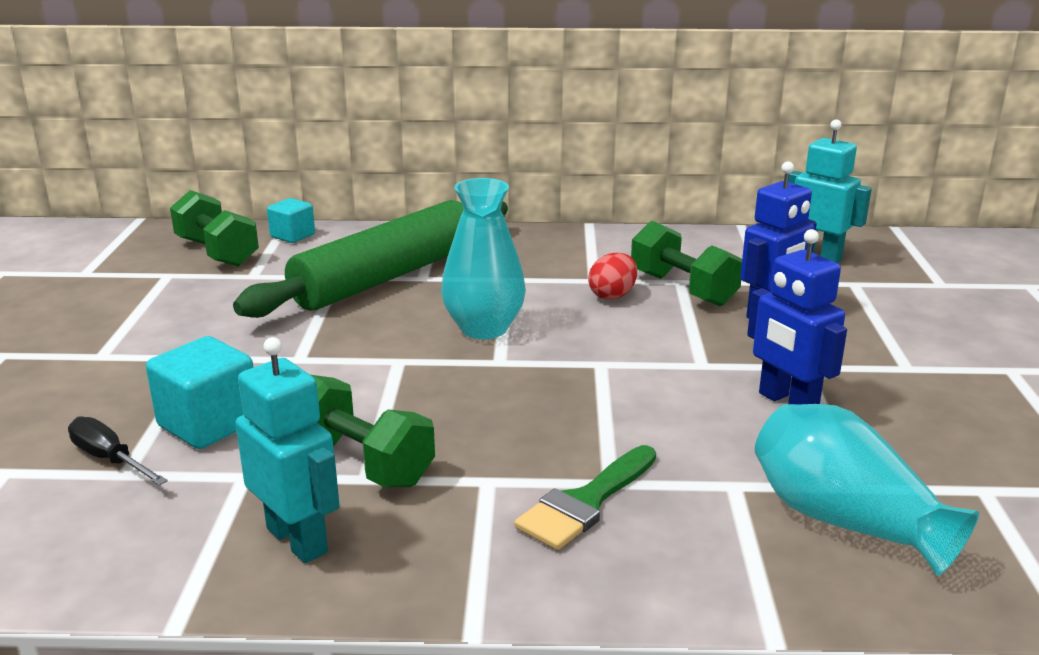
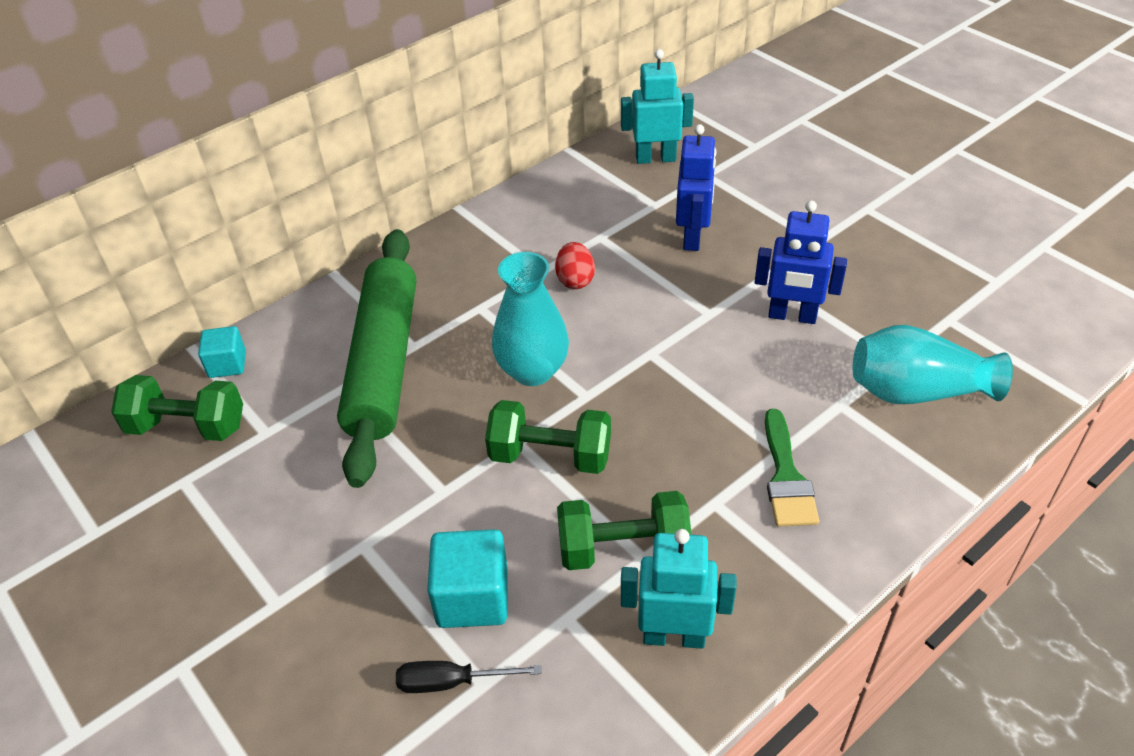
camera: 40 degrees left, 20 degrees up
green dumbbell [631,221,742,306] -> green dumbbell moved to [485,400,611,474]

